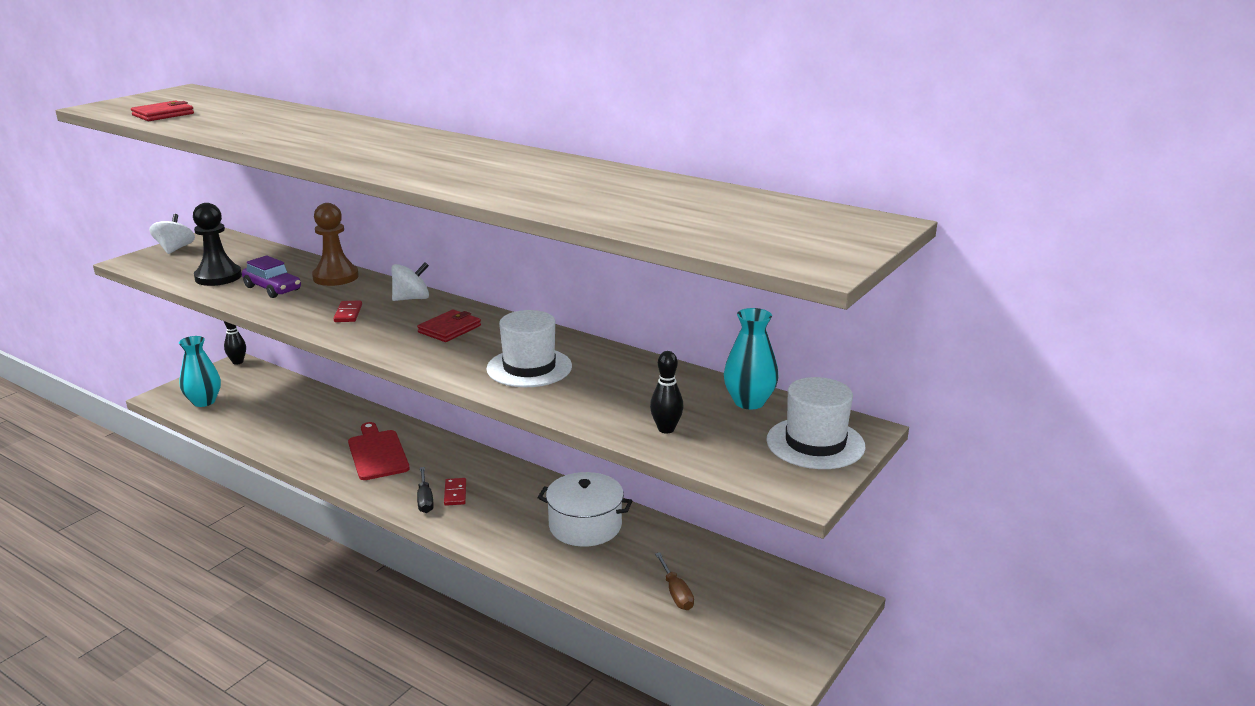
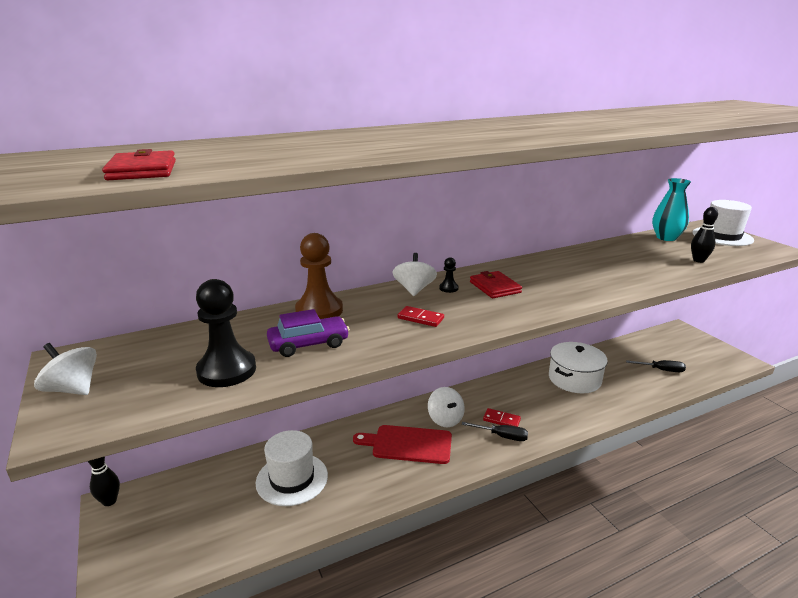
camera: 60 degrees left, 0 degrees up
turquoise vase [179,336,221,407] -> none
white hat [487,310,572,387] -> white hat moved to [255,430,328,506]
brown screwdriver [655,552,694,610] -> black screwdriver [626,360,686,372]
none -> white spinning top [428,387,465,427]
none -> black pawn [439,257,459,293]

